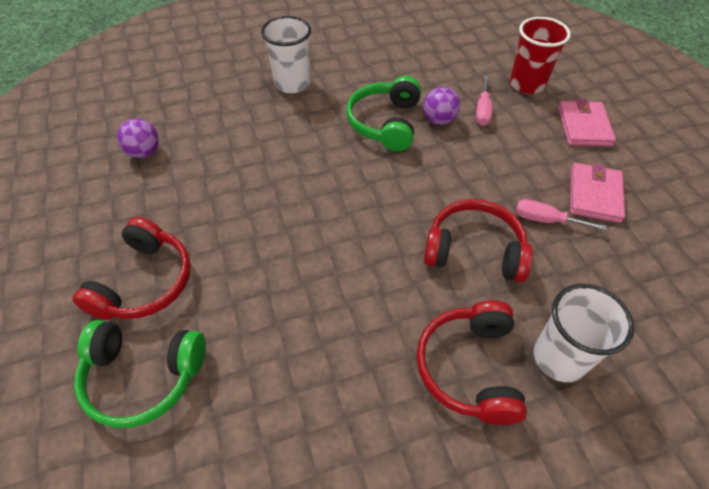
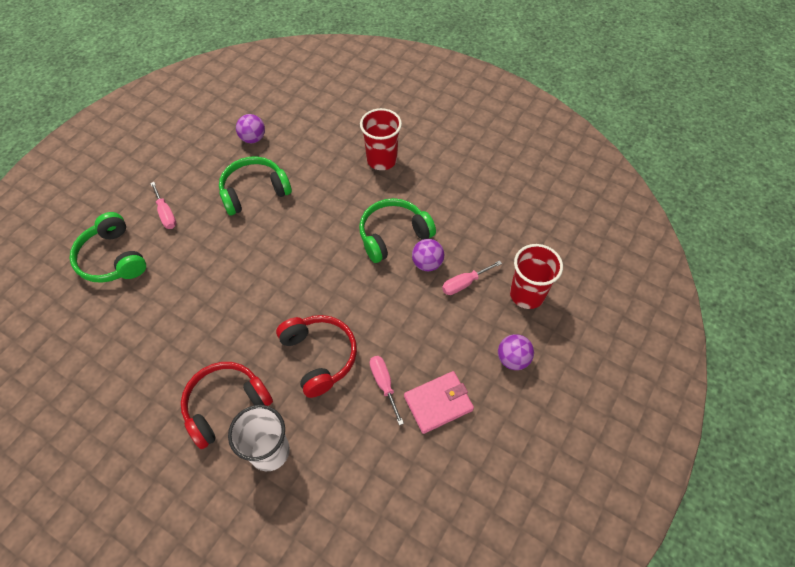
camera: 50 degrees right, 5 degrees up
red headphones [72,217,191,320] -> pink screwdriver [150,182,176,229]
white cup [261,16,311,93] -> red cup [360,108,402,170]
pink wallet [558,99,616,146] -> purple ball [498,334,534,370]
none -> green headphones [219,156,292,215]

